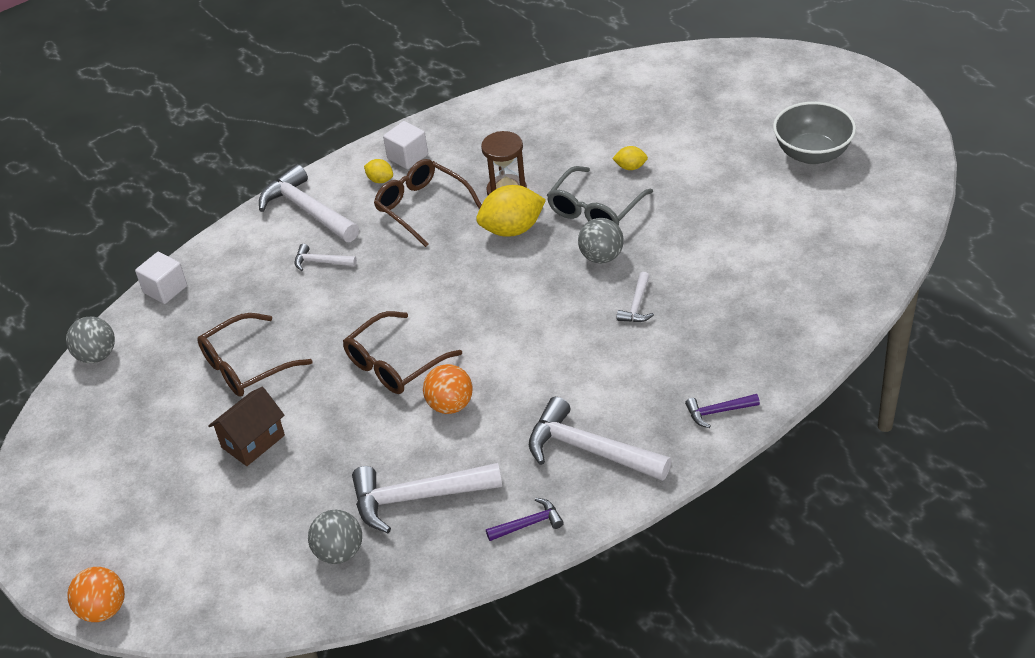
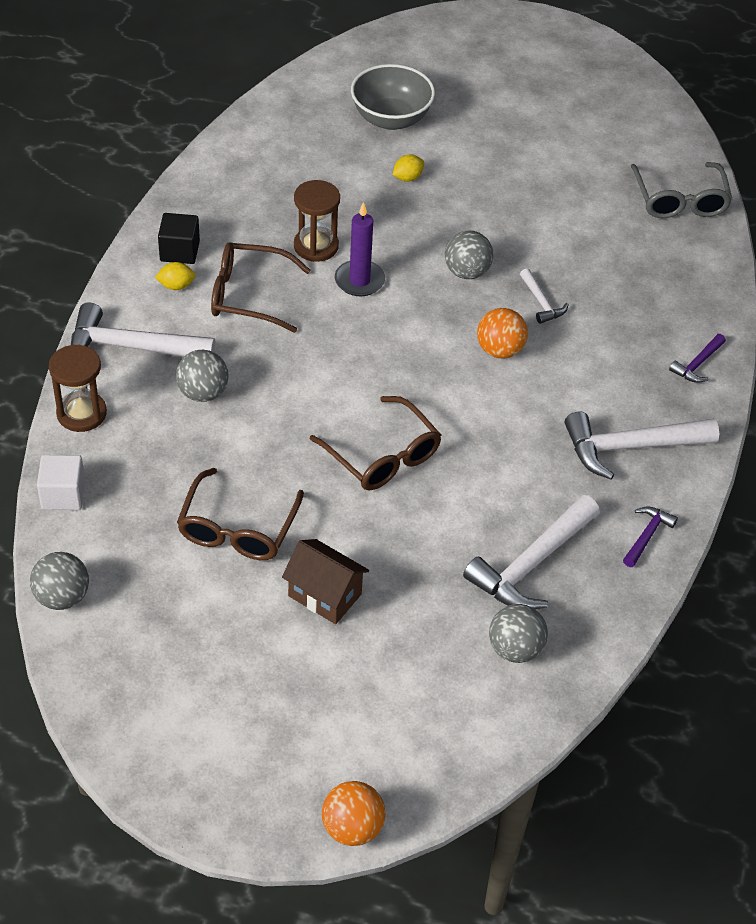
camera: 45 degrees left, 5 degrees up
brown house [208,387,285,466] -> brown house turned 60 degrees counterclockwise [282,539,369,624]
white hammer [295,244,357,271] -> grey ball [176,350,229,402]
brown glasses [343,311,462,394] -> brown glasses turned 45 degrees counterclockwise [310,396,441,490]
white cube [383,121,428,169] -> black cube [158,213,200,264]
orange ball [423,364,473,414] -> orange ball moved to [477,308,528,359]
yellow lemon [476,185,546,237] -> purple candle [335,202,385,296]
grey glasses [547,166,653,226] -> grey glasses moved to [631,162,732,218]
grey bowl [773,102,856,164] -> grey bowl moved to [351,64,435,130]
none -> brown hourglass [49,344,107,432]

